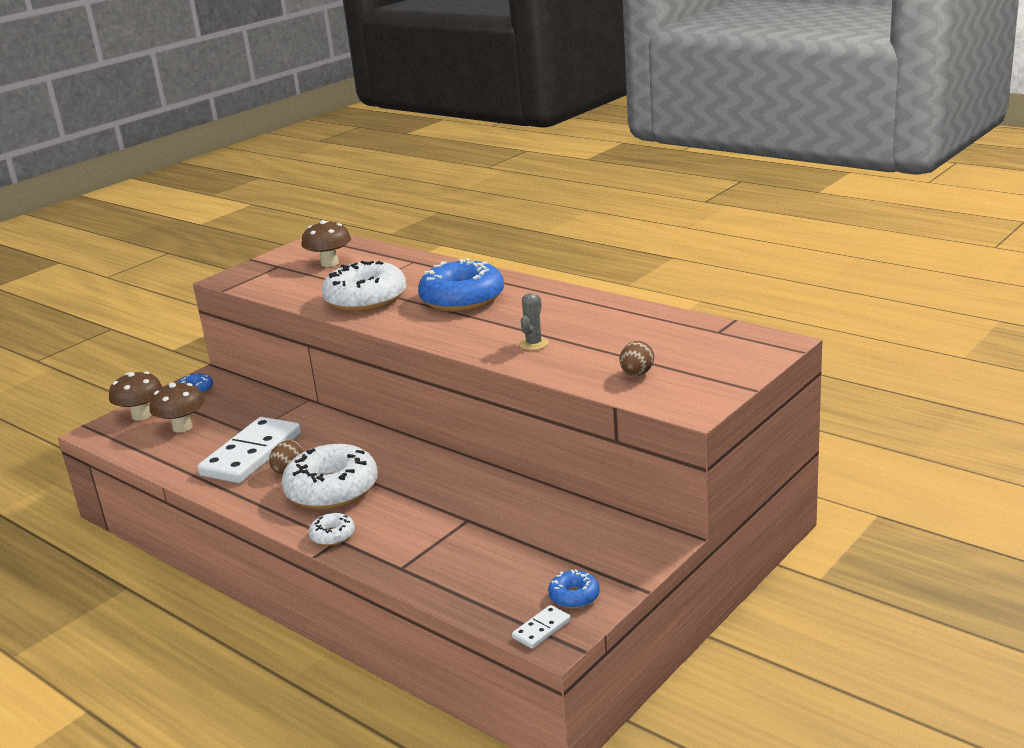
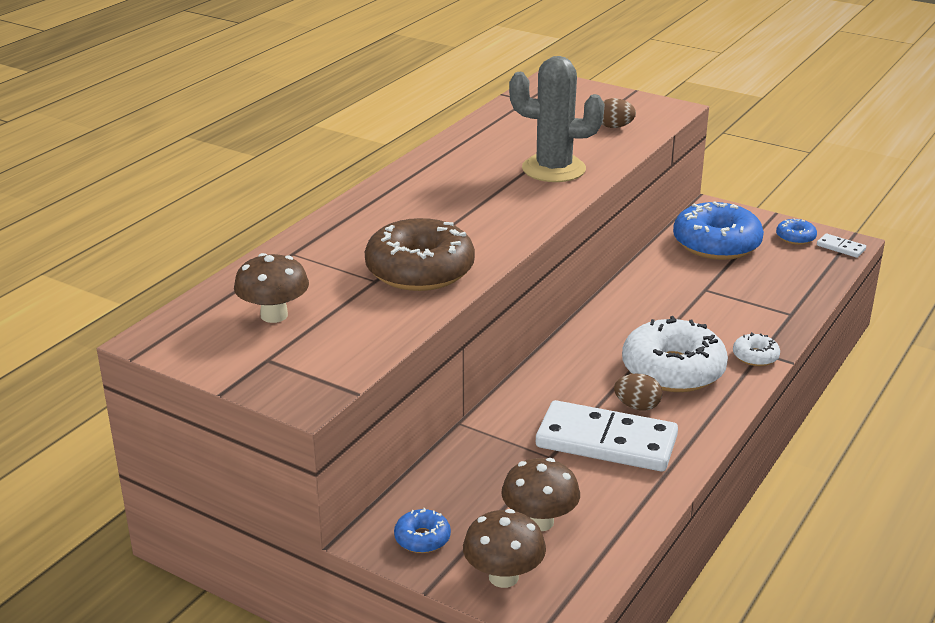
camera: 100 degrees left, 5 degrees up
white donut [321,261,406,312] -> brown donut [365,218,475,291]
blue donut [418,258,504,312] -> blue donut moved to [673,201,764,260]
grey cactus [519,293,549,350] -> grey cactus [509,56,604,182], size x2.14

